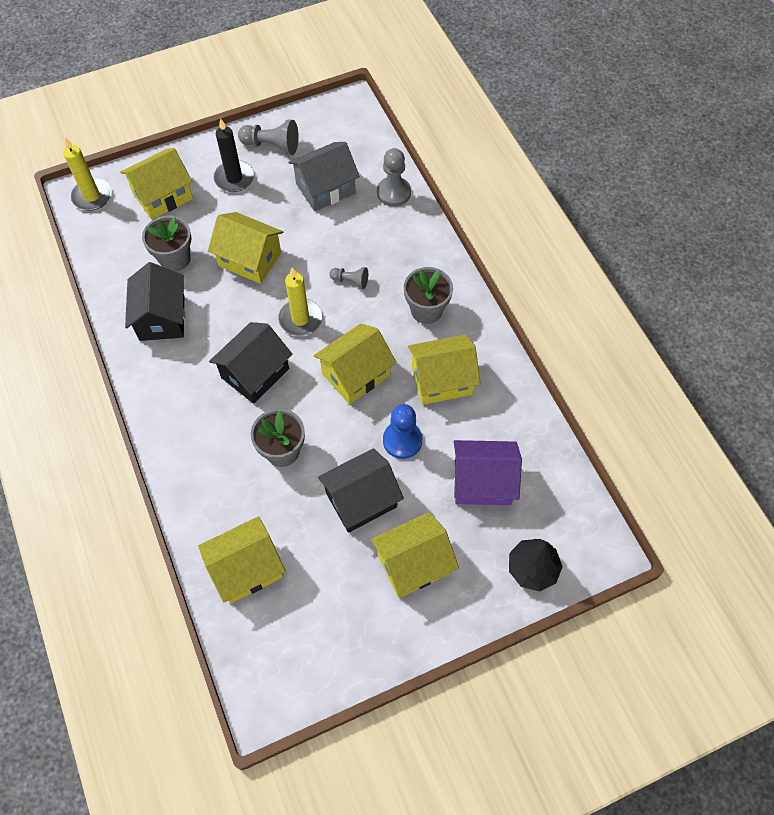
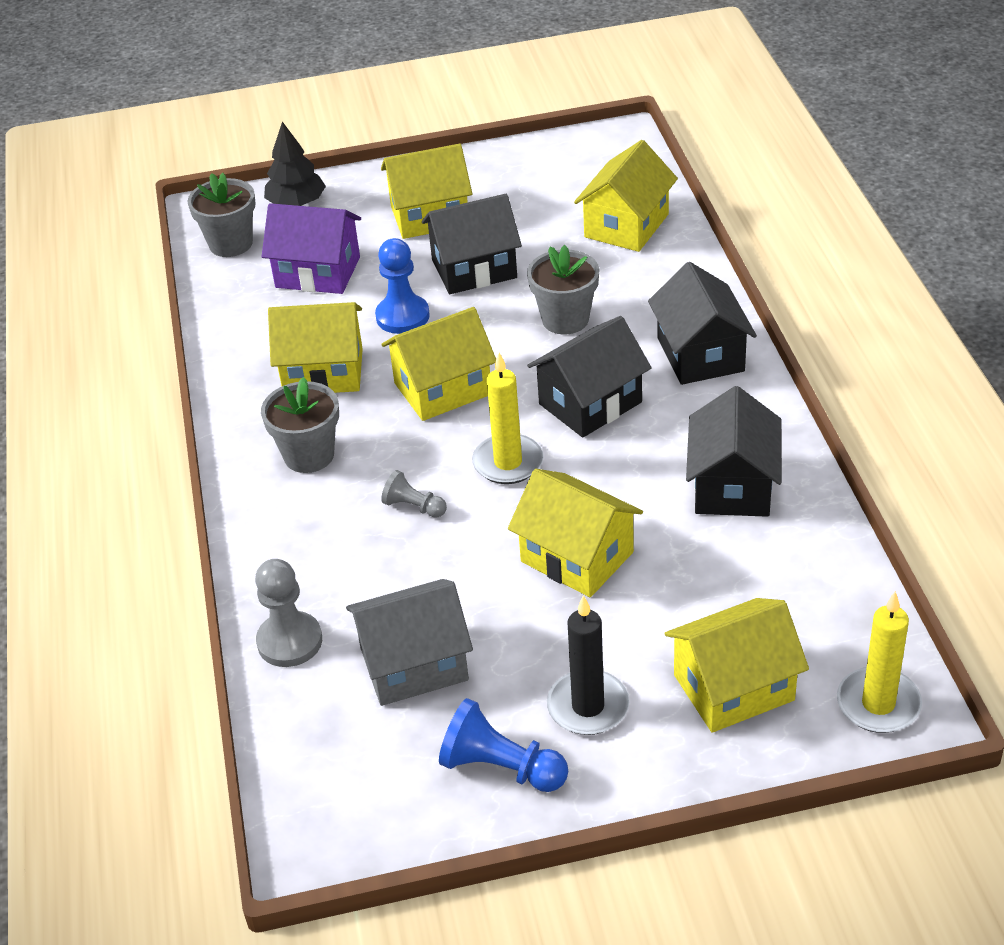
camera: 165 degrees left, 20 degrees down
grey flower pot [142,216,192,272] -> grey flower pot moved to [187,173,256,257]
yellow house [198,516,286,604] -> yellow house turned 45 degrees counterclockwise [574,140,678,252]
grey pawn [238,120,299,155] -> blue pawn [439,698,568,792]
none -> black house [648,262,757,385]

